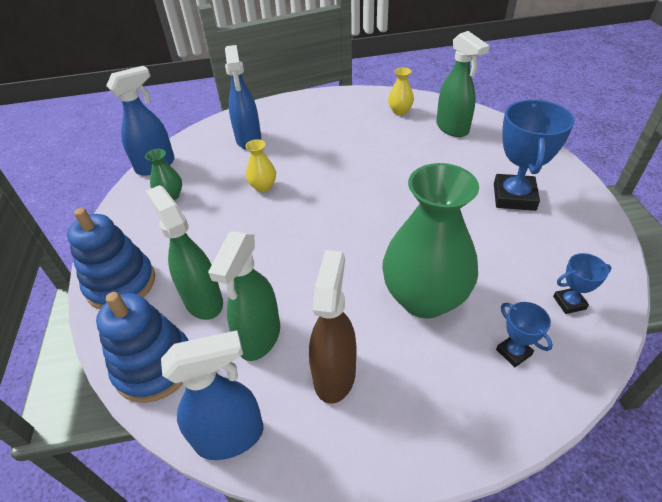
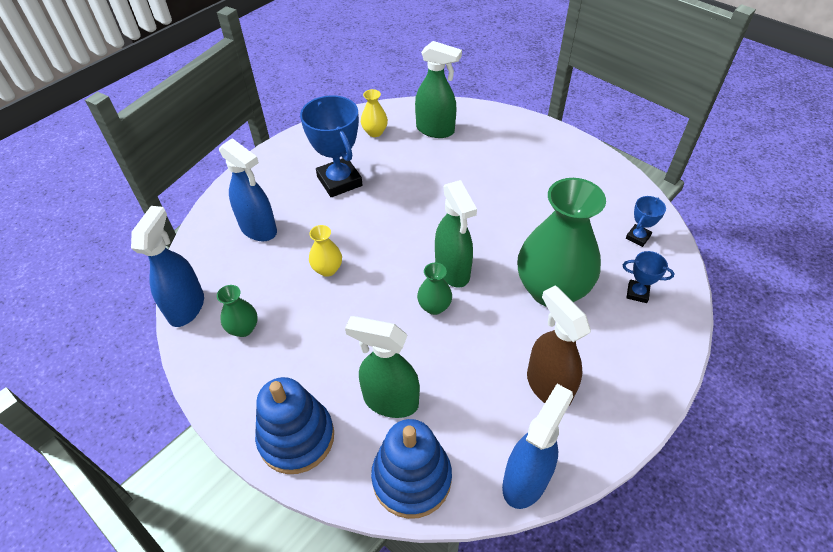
camera: 40 degrees left, 5 degrees up
green spray bottle [208,231,280,361] -> green spray bottle moved to [435,180,477,288]
blue trophy [494,100,575,211] -> blue trophy moved to [300,95,362,197]
none -> green vase [417,263,452,315]

